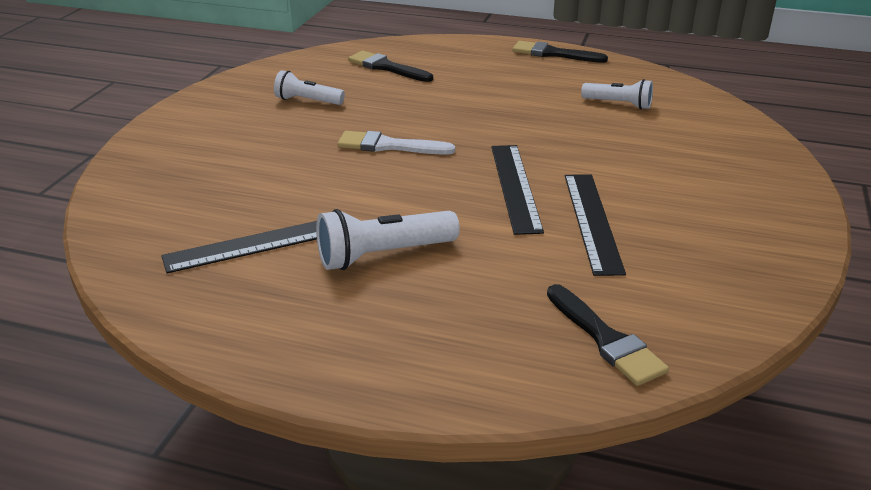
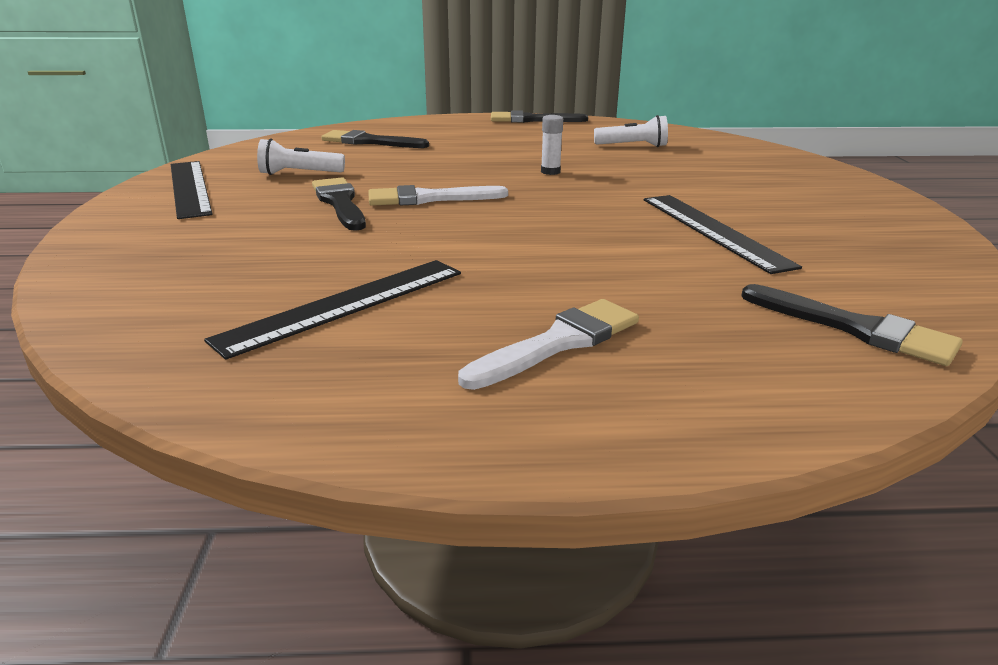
camera: 20 degrees left, 5 degrees down
white flashlight [316,209,460,270] -> none
black ruler [491,145,544,235] -> black ruler moved to [171,161,213,219]
none -> black brush [312,177,366,231]
none -> white brush [458,299,639,390]
none -> white glue stick [541,115,563,175]

